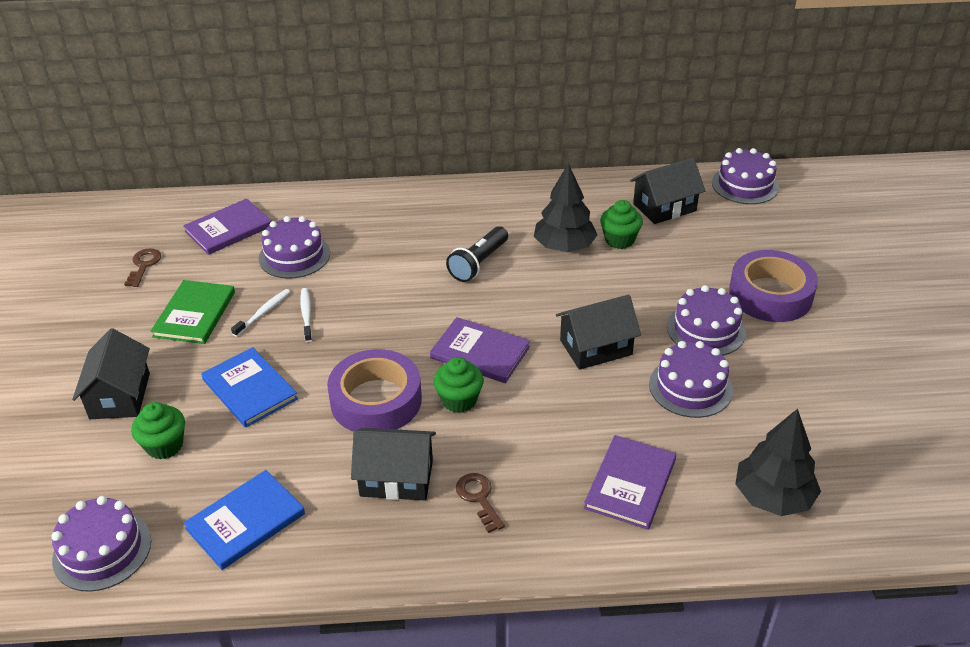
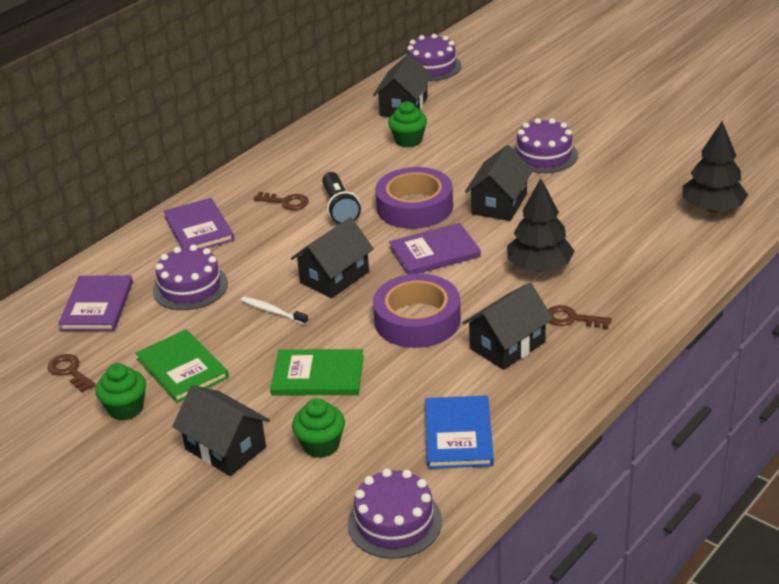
camera: 45 degrees left, 5 degrees down
blue book [201,347,298,428] -> green book [270,349,364,395]
white toothbrush [231,289,290,337] -> none
green cupcake [433,357,484,413] -> green cupcake moved to [95,363,146,420]
black tree [534,163,597,252] -> black tree moved to [507,178,575,272]
purple book [584,435,676,530] -> purple book moved to [163,198,234,249]
purple cake [649,341,733,418] -> none
purple tape [729,250,818,322] -> purple tape moved to [375,167,453,229]
none -> brown key [254,192,309,210]
none -> black house [291,217,374,298]

